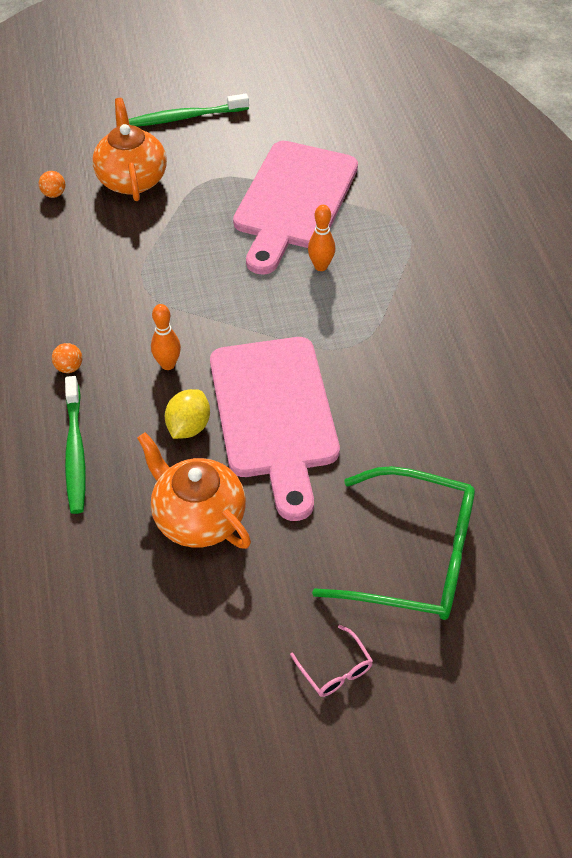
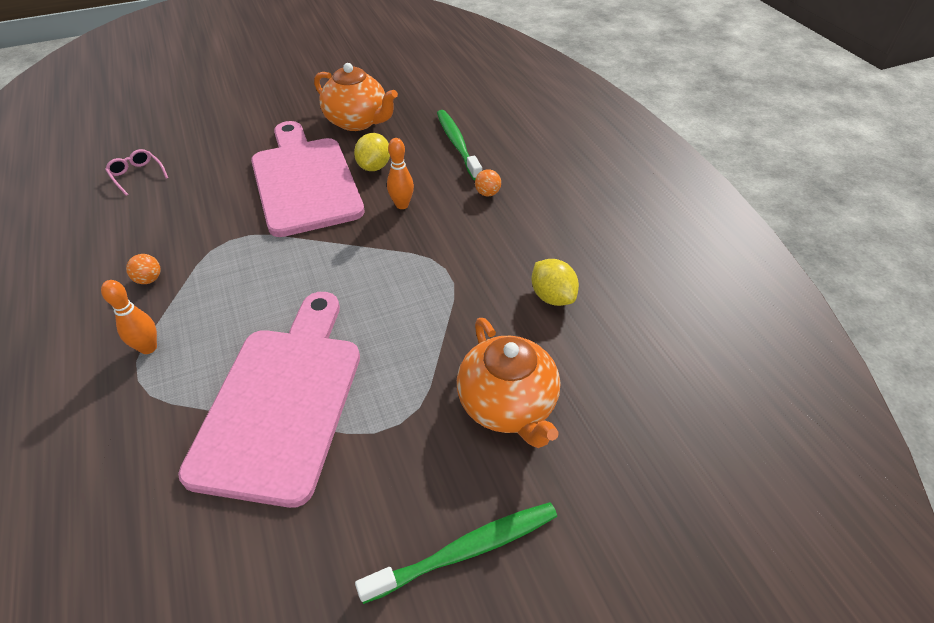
camera: 170 degrees right, 5 degrees down
orange ball [39,171,66,198] -> orange ball moved to [126,254,161,284]
pink glasses [290,625,373,697] -> pink glasses moved to [105,149,168,196]
orange bowling pin [308,205,335,271] -> orange bowling pin moved to [101,280,157,354]
green glasses [312,466,475,620] -> none
none -> yellow lemon [531,259,579,306]

